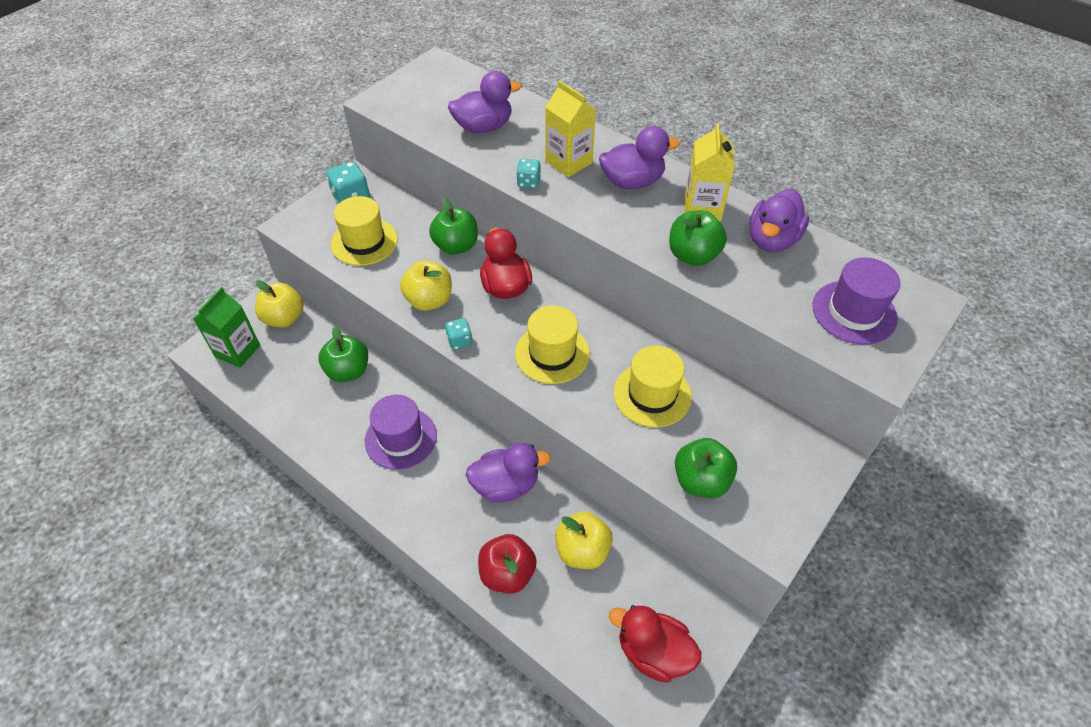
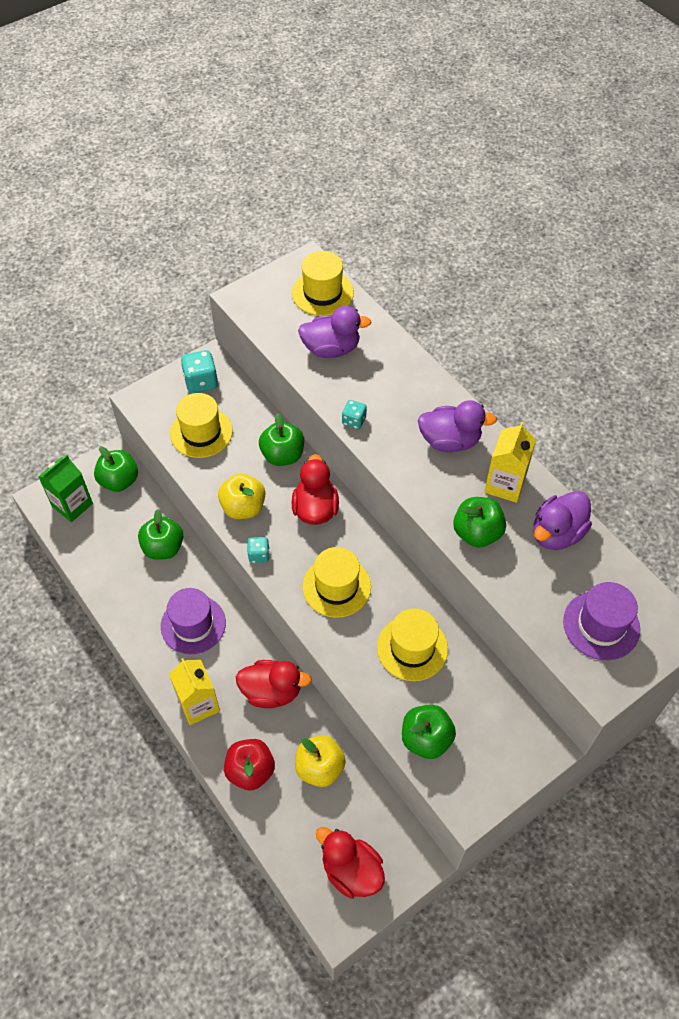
camera: 15 degrees right, 5 degrees up
yellow apple [255,280,303,327] -> green apple [94,446,138,492]
purple duck [466,442,551,503] -> red duck [236,660,312,708]
yellow carton [545,80,596,177] -> yellow carton moved to [169,658,220,725]
none -> yellow hat [292,251,354,316]

